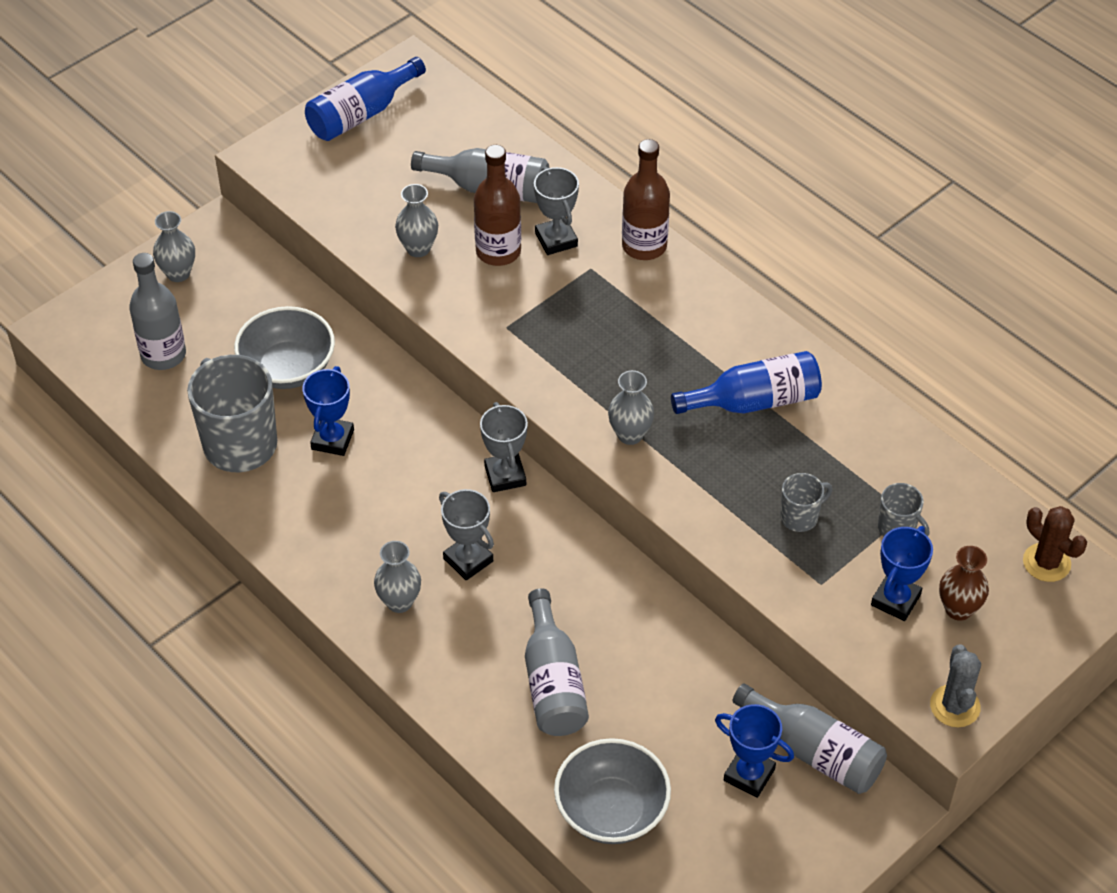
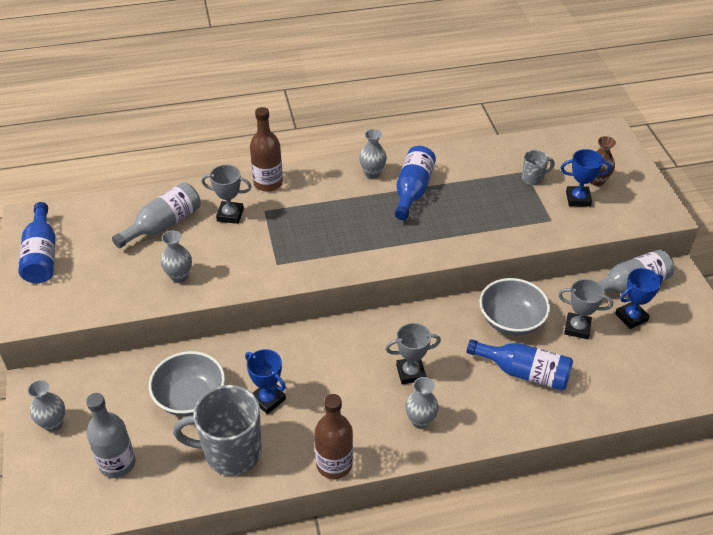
camera: 60 degrees left, 5 degrees down
brown bottle [474,145,521,266] -> brown bottle moved to [315,394,353,479]
grey trophy [480,402,528,492] -> grey trophy moved to [558,279,613,339]
grey bottle [525,588,589,736] -> blue bottle [467,339,573,391]
grey bowl [554,738,671,844] -> grey bowl moved to [480,278,550,336]
grey vase [608,370,654,445] -> grey vase moved to [359,129,387,179]
grey mug [780,473,833,532] -> none
blue trophy [871,526,933,621] -> blue trophy turned 60 degrees counterclockwise [561,149,611,207]
grey cactus [930,645,981,727] -> none
brown cactus [1023,506,1087,582] -> none

